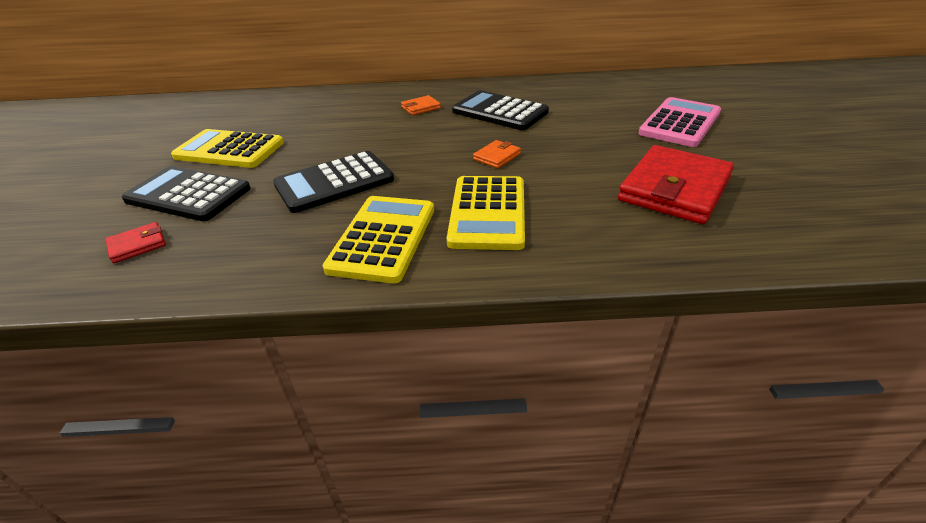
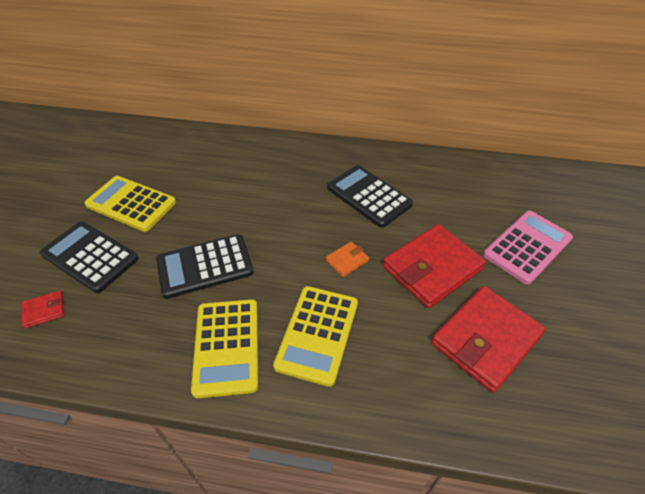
camera: 10 degrees right, 10 degrees up
yellow calculator [322,196,434,284] -> yellow calculator turned 150 degrees clockwise [191,299,258,398]
orange wallet [401,95,441,115] -> none
none -> red wallet [383,224,486,308]

